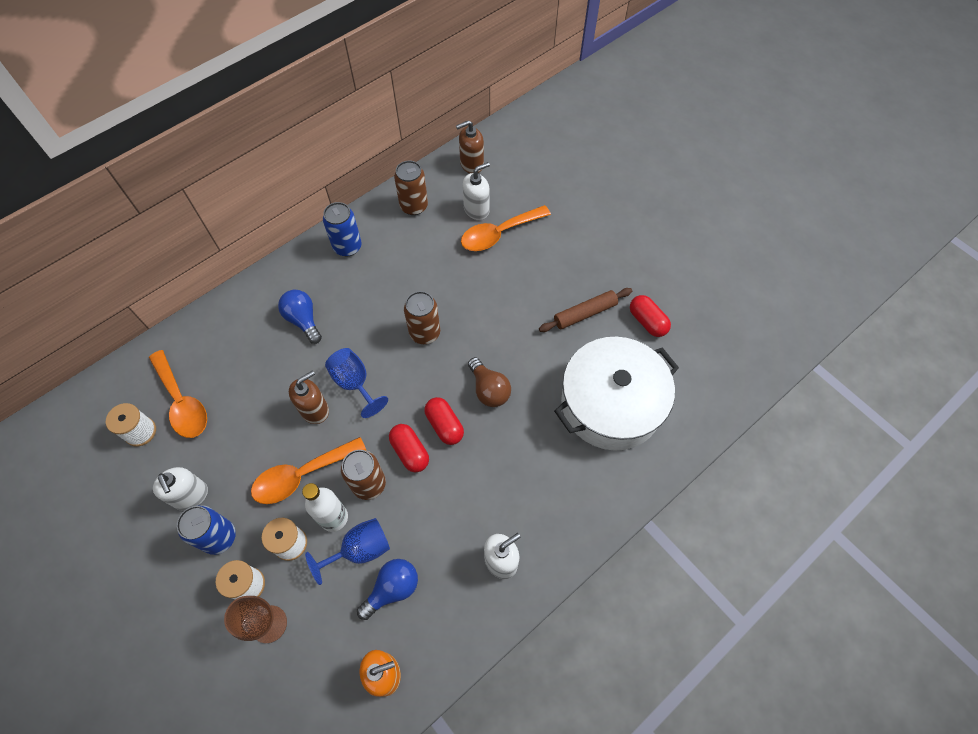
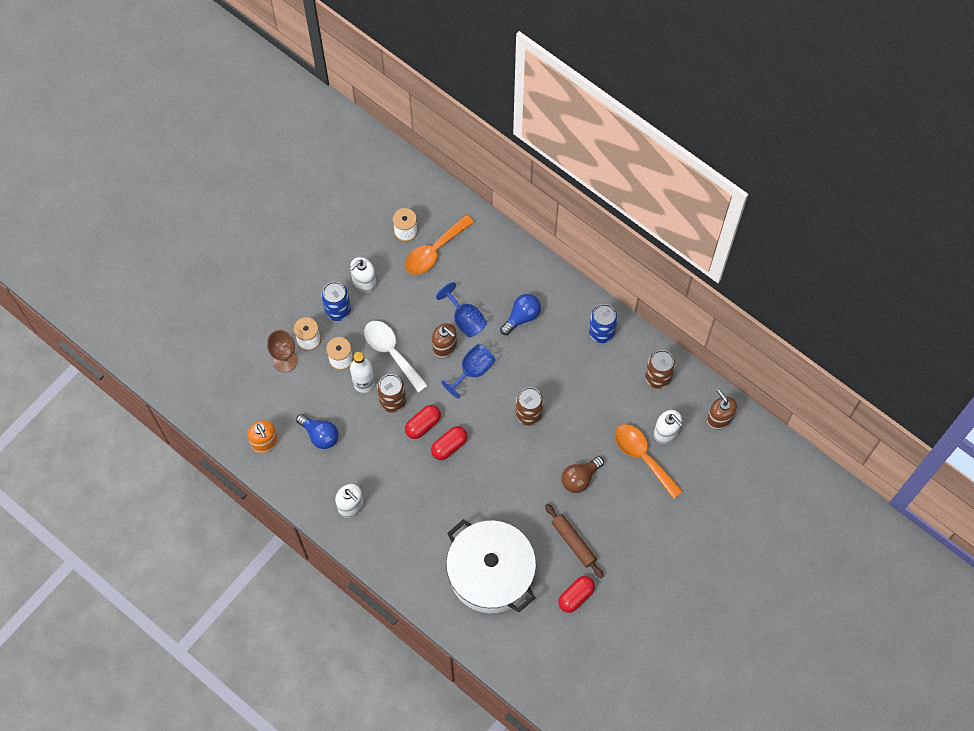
camera: 80 degrees right, 5 degrees up
orange spoon [251,437,366,504] -> white spoon [364,321,428,393]
blue goblet [305,518,390,585] -> blue goblet moved to [436,282,487,337]
brown light bulb [468,357,511,407] -> brown light bulb moved to [561,456,604,493]

